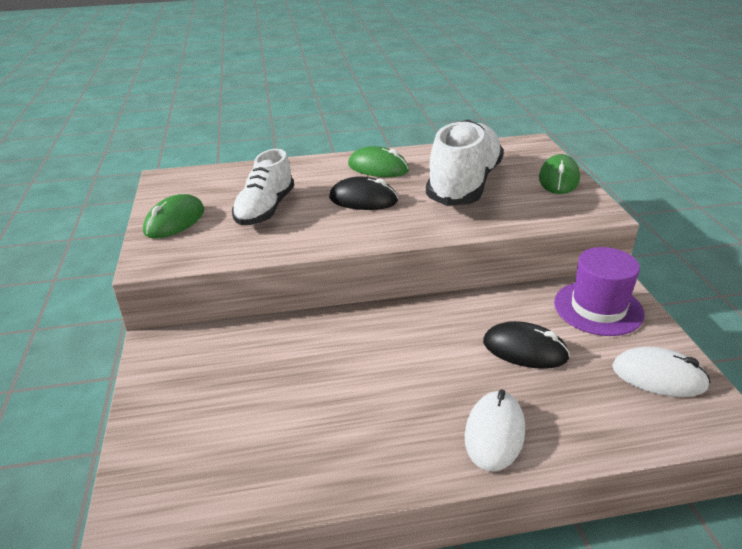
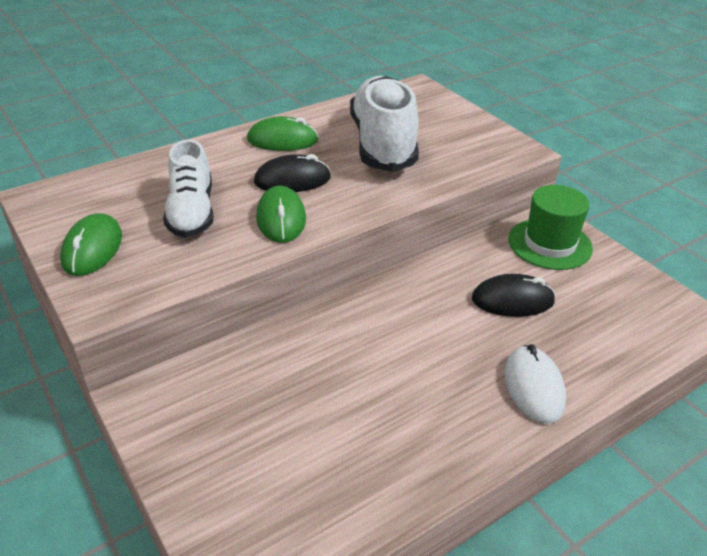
camera: 25 degrees left, 5 degrees up
green mouse [539,154,580,194] -> green mouse moved to [256,186,306,243]
purple hat [554,247,644,336] -> green hat [508,185,593,270]
white mouse [612,347,711,397] -> none

